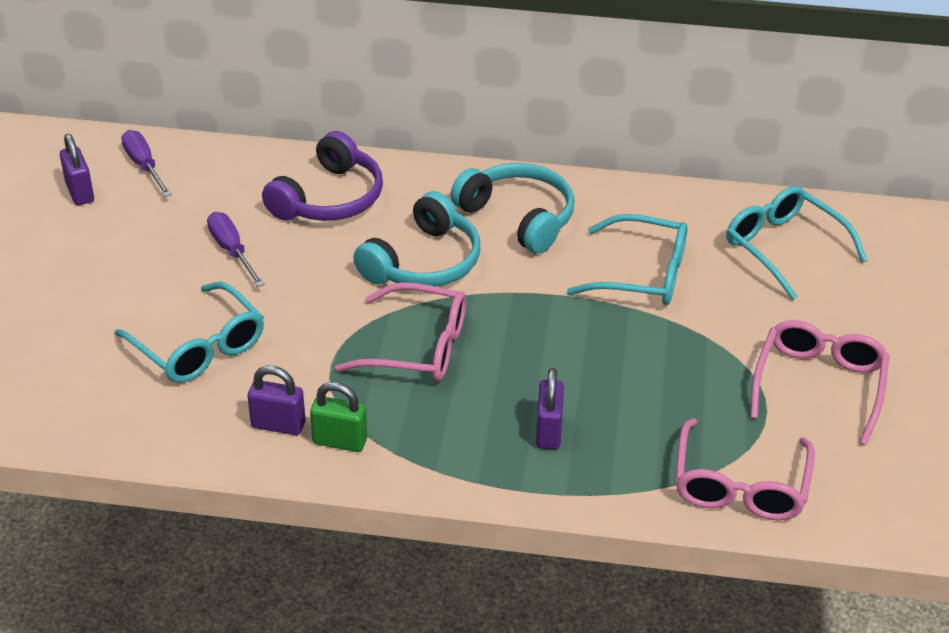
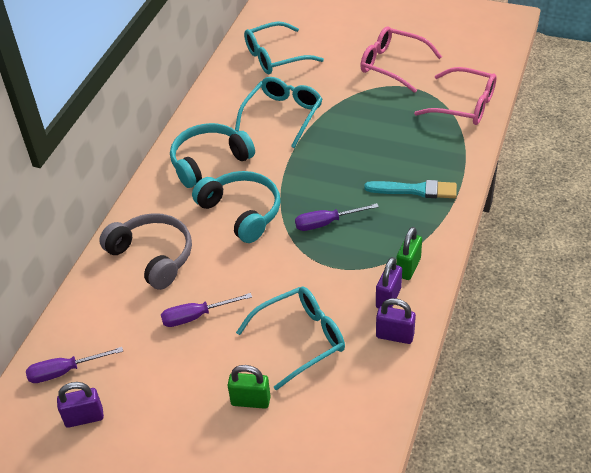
camera: 75 degrees left, 5 degrees up
purple headphones [262,131,383,221] -> grey headphones [99,213,192,290]
pink glasses [335,282,466,381] -> purple screwdriver [295,203,379,231]
purple padlock [536,368,564,449] -> purple padlock moved to [376,298,416,344]
none -> green padlock [228,365,270,409]
none -> turquoise brush [364,180,457,198]

